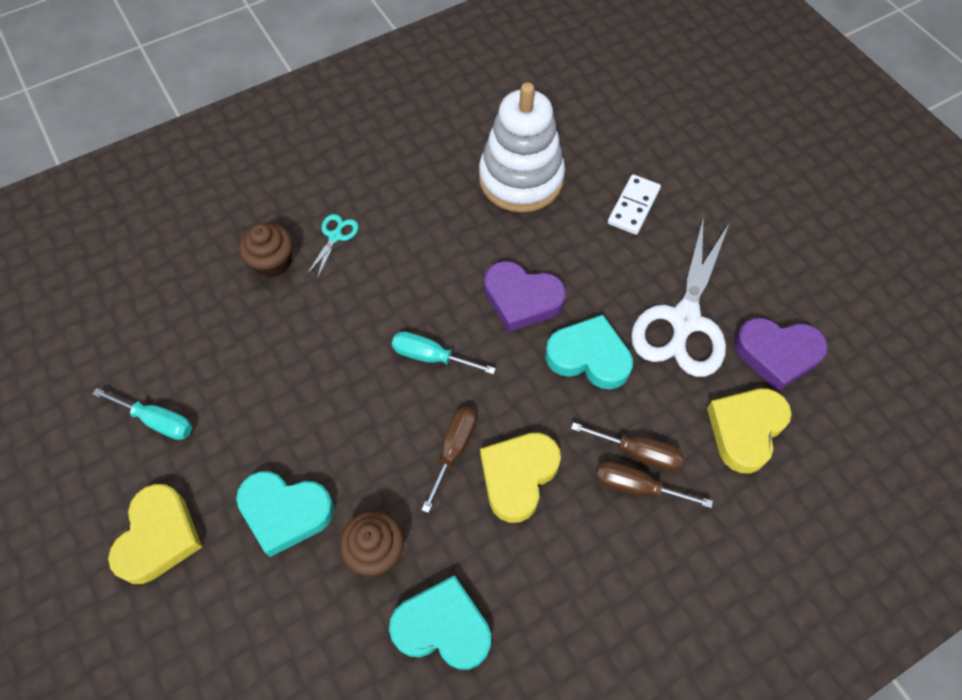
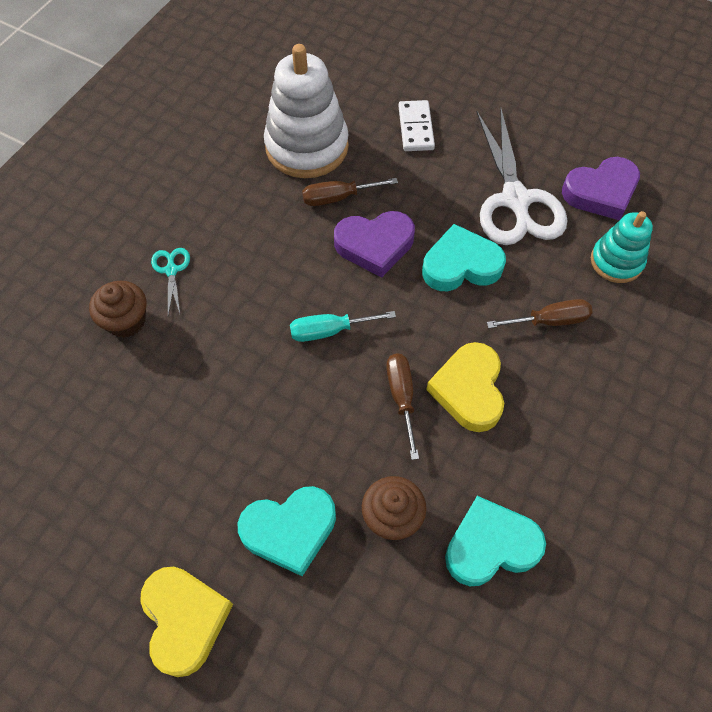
camera: 30 degrees left, 0 degrees up
turquoise screwdriver [93,388,192,440] -> none
brown screwdriver [596,462,713,508] -> brown screwdriver moved to [302,178,398,206]
yellow heart [707,389,792,473] -> turquoise stacking toy [591,211,653,283]

